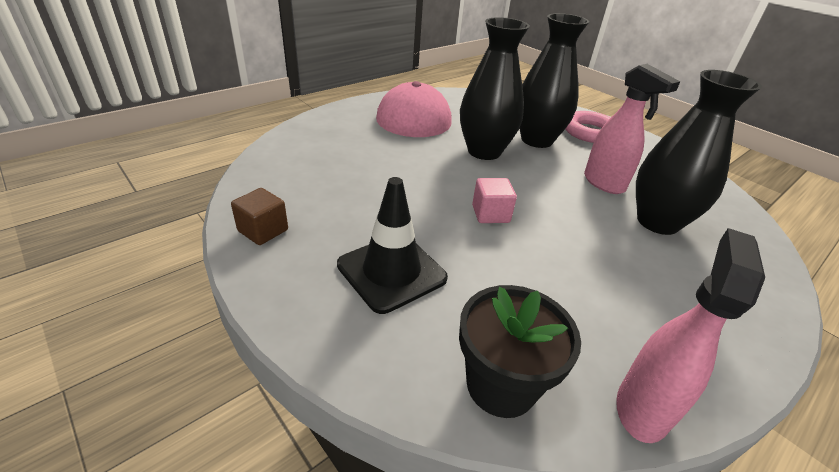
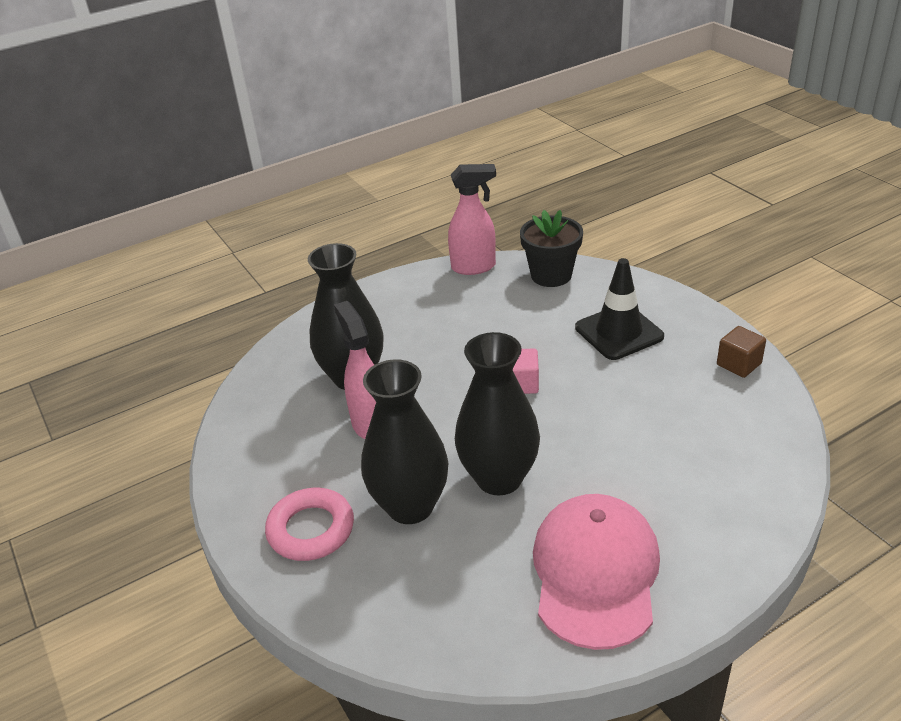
camera: 165 degrees left, 0 degrees up
pink spray bottle [616,228,765,443] -> pink spray bottle turned 135 degrees counterclockwise [448,164,496,275]

